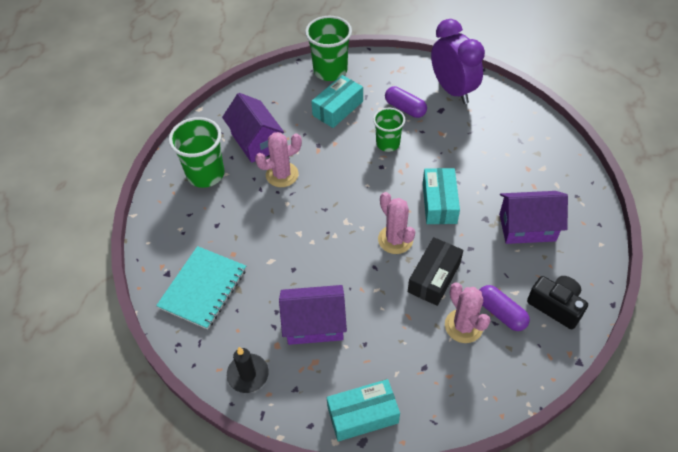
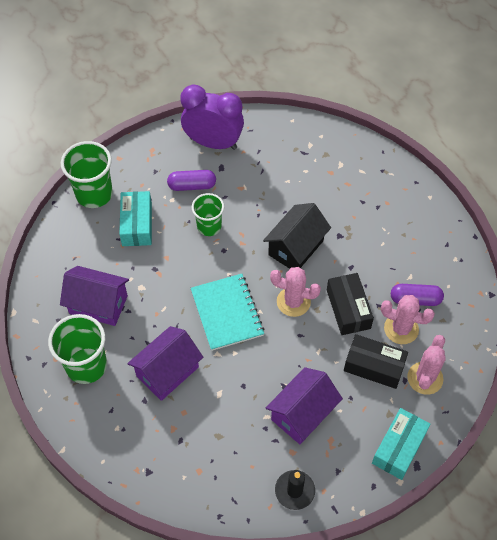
camera: 45 degrees left, 5 degrees up
turquoise notebook [156,246,246,330] -> turquoise notebook moved to [191,274,264,351]
pink cactus [255,132,302,187] -> pink cactus moved to [407,335,446,395]
turquoise box [423,168,460,224] -> black house [263,203,331,269]
purple house [499,191,568,244] -> purple house moved to [127,326,203,401]
black camera [527,276,588,329] -> none
none -> black box [344,334,408,389]

